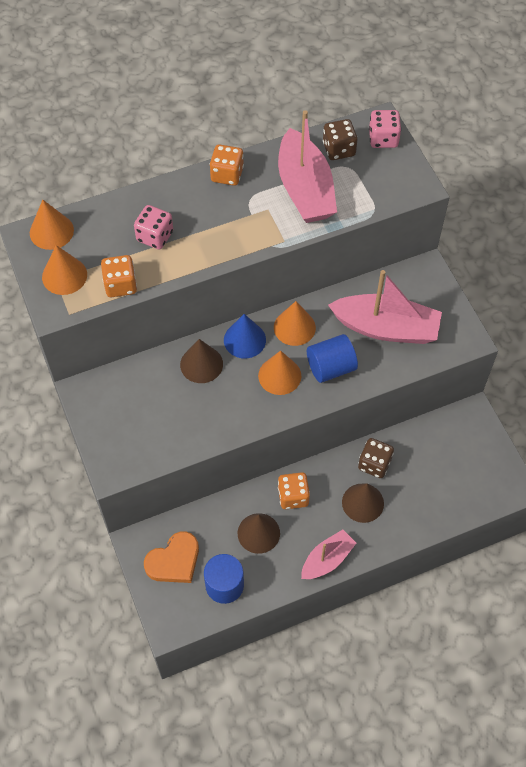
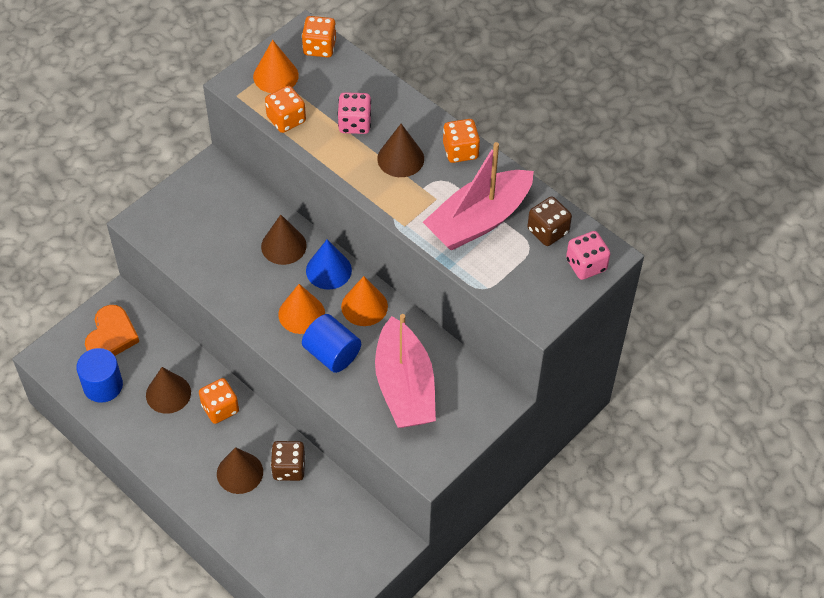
camera: 65 degrees right, 5 degrees down
orange cone [30,200,74,250] -> orange dice [302,16,336,57]
orange heart [144,531,199,583] -> orange heart turned 105 degrees counterclockwise [85,305,139,356]
pink boat [301,530,356,579] -> none
none -> brown cone [377,124,424,177]

